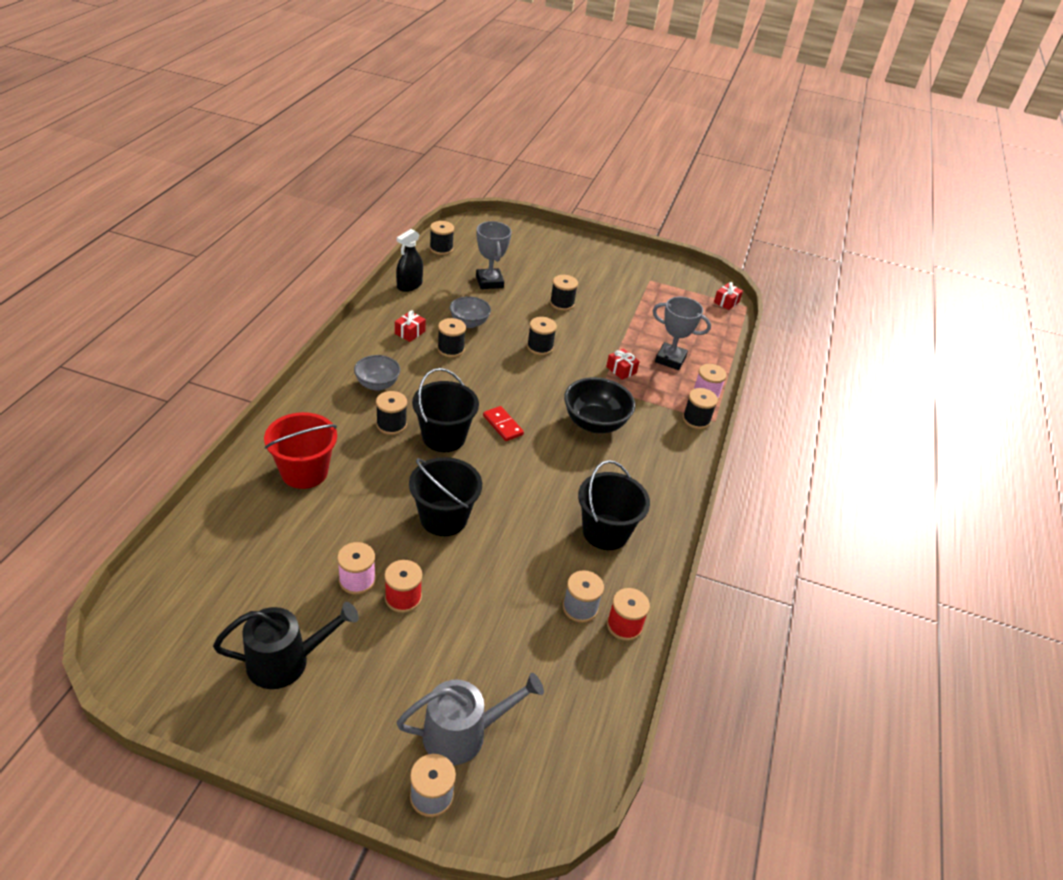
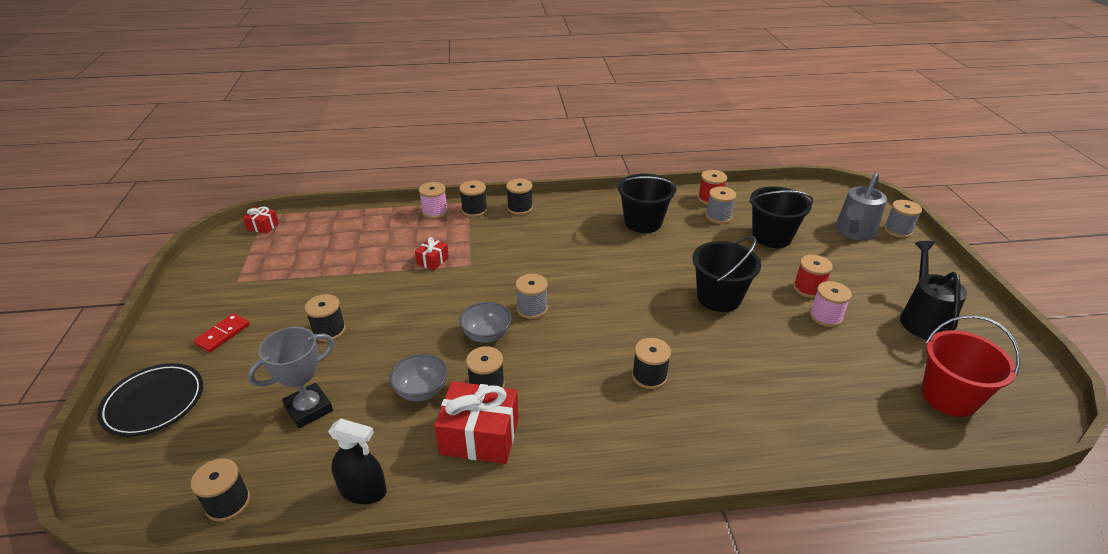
camera: 110 degrees left, 5 degrees down
black watering can [213,602,359,689] -> black watering can turned 45 degrees clockwise [900,241,967,340]
red bucket [264,412,337,489] -> red bucket moved to [921,315,1020,417]
grey bowl [354,355,400,391] -> grey bowl moved to [459,302,512,343]
red gift [395,310,426,342] -> red gift [434,381,519,464], size x1.98
grey watering can [397,673,544,765] -> grey watering can turned 105 degrees counterclockwise [835,172,887,241]
black bucket [412,368,479,452] -> black bucket moved to [749,186,813,248]
red domino [483,406,524,441] -> red domino moved to [193,313,250,352]
black spool [527,317,557,355] -> black spool moved to [506,179,533,215]
black bowl [564,377,635,433] -> none
grey trophy [652,297,711,370] -> none
none -> black plate [97,363,203,437]
none -> grey spool [515,274,548,319]

